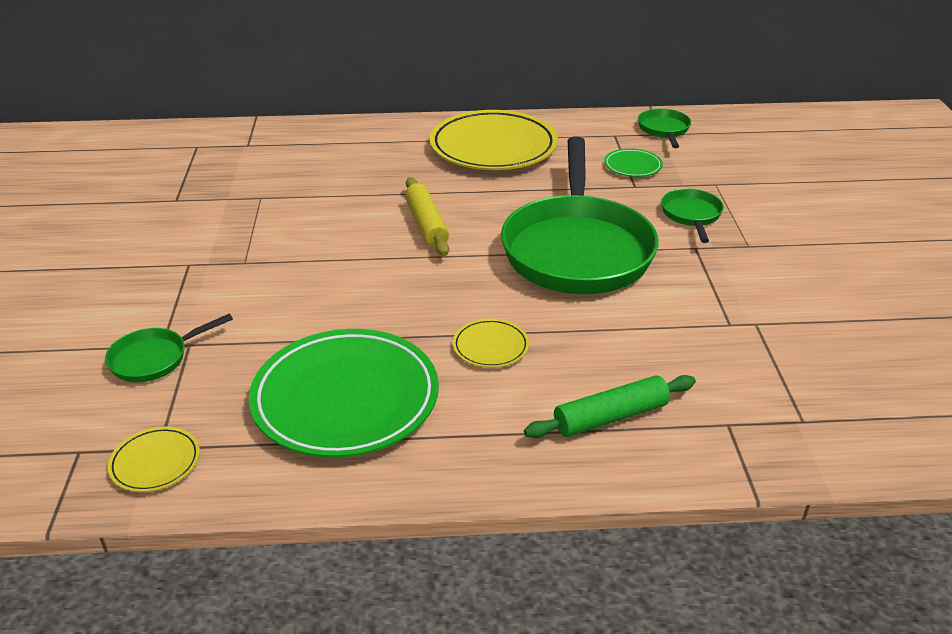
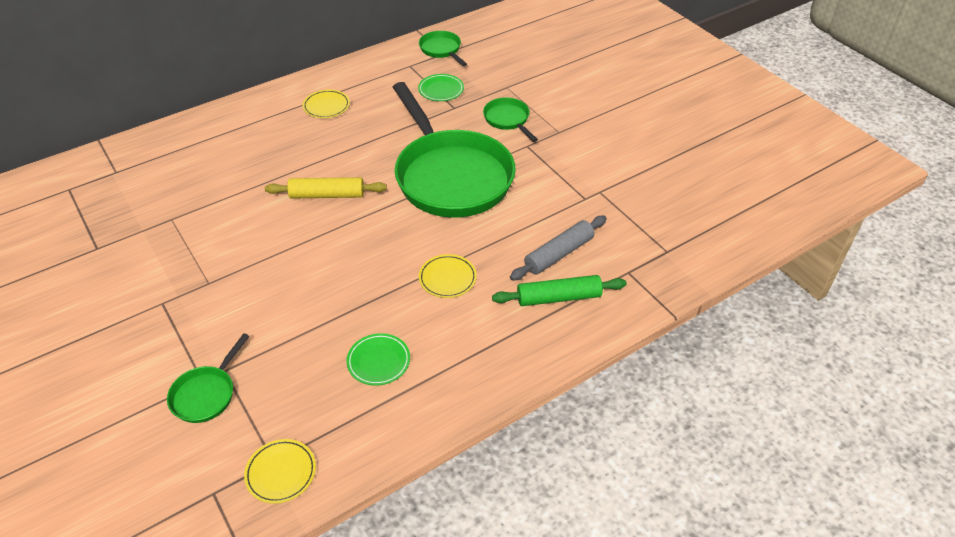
camera: 30 degrees left, 10 degrees up
green plate [249,329,439,458] -> green plate [347,333,410,386], size x0.44
yellow rolling pin [405,177,449,256] -> yellow rolling pin turned 45 degrees counterclockwise [265,177,387,199]
yellow plate [430,110,558,170] -> yellow plate [303,89,350,118], size x0.44
green rolling pin [524,375,696,438] -> green rolling pin turned 45 degrees clockwise [492,275,627,306]
none -> grey rolling pin [510,216,607,281]

